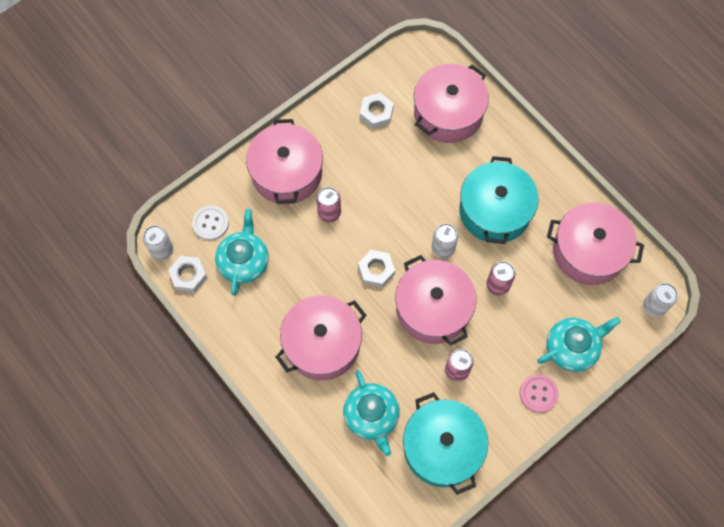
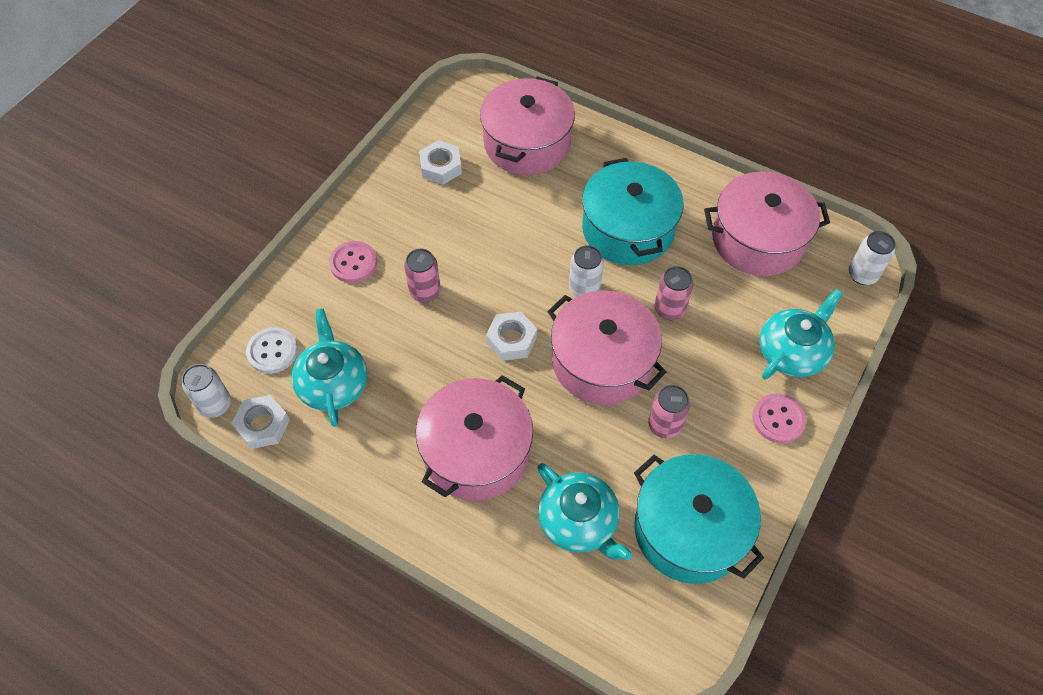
camera: 20 degrees left, 10 degrees down
pink pot [246,119,323,204] -> pink button [329,241,377,283]

